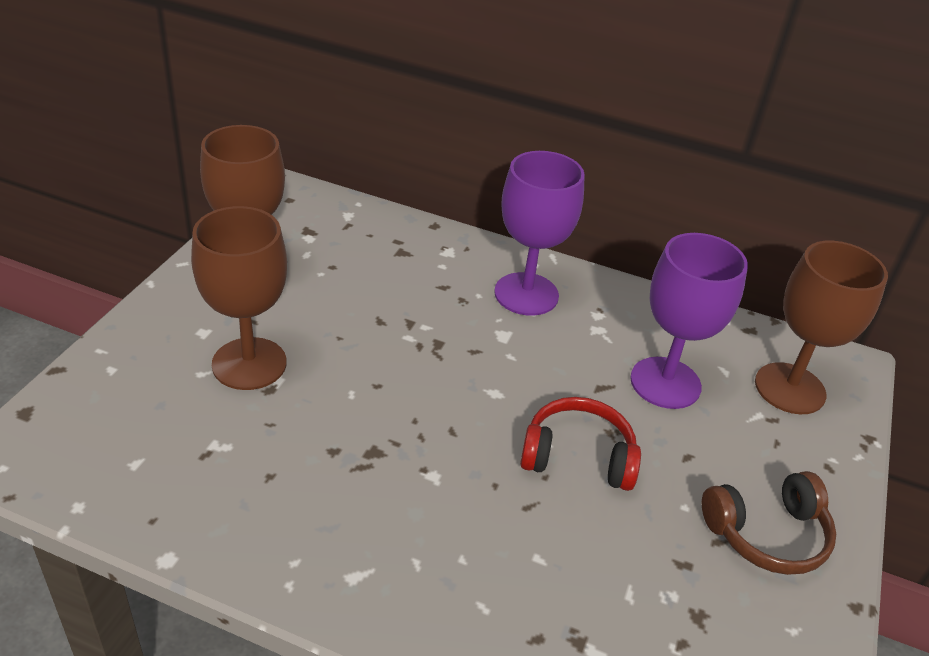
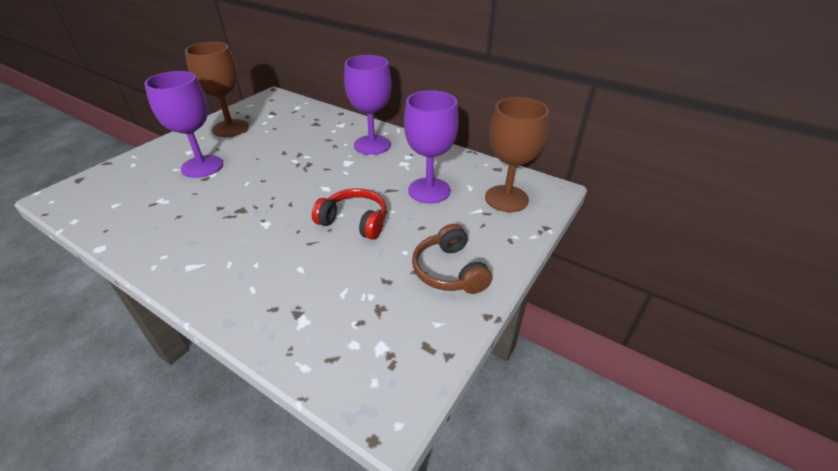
camera: 15 degrees right, 0 degrees up
brown goblet [191,206,287,390] -> purple goblet [144,71,223,178]
brown headphones [702,471,836,575] -> brown headphones turned 75 degrees clockwise [412,224,492,294]

